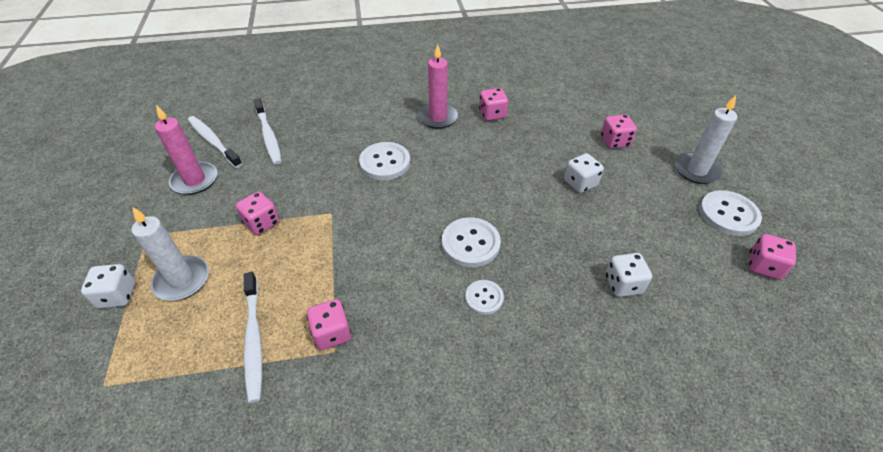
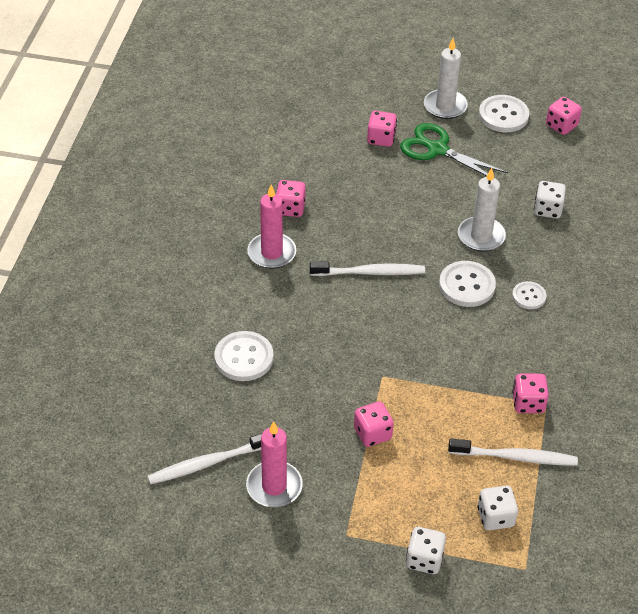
camera: 70 degrees left, 0 degrees up
white candle [131,207,209,301] -> white candle moved to [458,168,506,252]
white toothbrush [253,98,282,165] -> white toothbrush moved to [310,261,425,276]
white button [359,142,410,180] -> white button moved to [214,331,273,381]
white dice [564,153,604,193] -> white dice moved to [477,486,518,531]
none -> green scissors [400,123,508,176]

